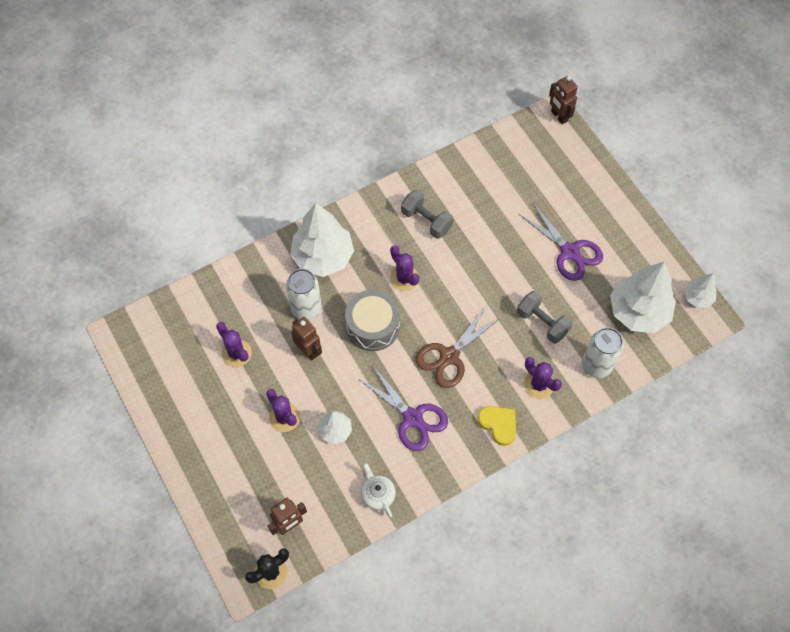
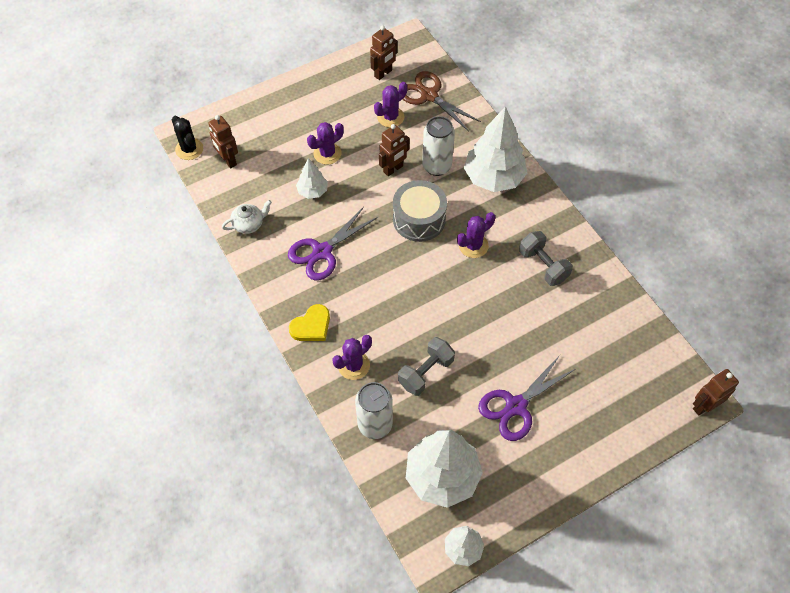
camera: 90 degrees right, 5 degrees down
grey dumbbell [401,190,453,239] -> grey dumbbell turned 75 degrees counterclockwise [519,231,573,286]
brown scissors [415,305,502,388] -> brown scissors moved to [403,71,481,131]
none -> brown robot [370,26,397,80]

